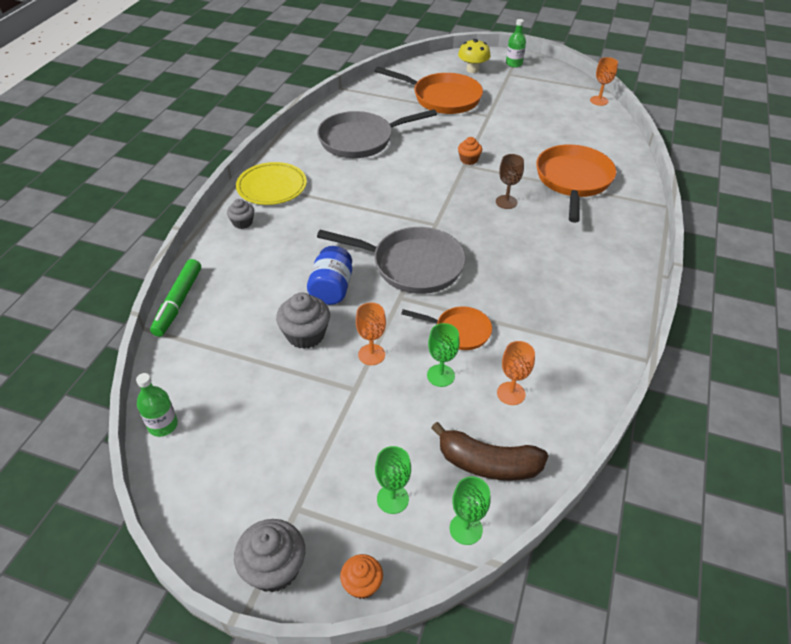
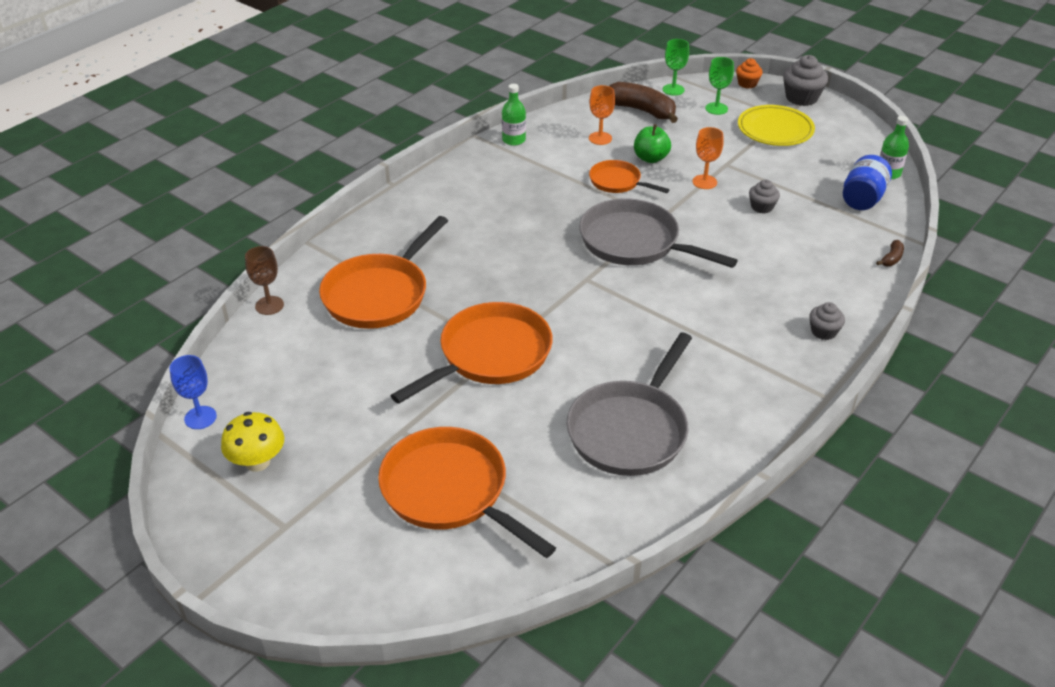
camera: 160 degrees left, 5 degrees down
green marker [150,259,201,337] -> brown banana [876,240,904,266]
yellow plate [236,162,307,205] -> yellow plate moved to [738,105,815,146]
grey cupcake [276,292,330,349] -> grey cupcake [749,179,780,214], size x0.60
blue jar [307,246,352,305] -> blue jar moved to [843,155,892,210]
grey pan [317,109,437,158] -> grey pan turned 120 degrees clockwise [567,333,692,476]
green goblet [427,323,460,387] -> green apple [634,124,671,163]
yellow mushroom [458,39,491,73] -> yellow mushroom moved to [221,412,284,472]
orange cupcake [458,137,482,165] -> orange pan [390,302,553,404]
brown goblet [496,154,524,209] -> brown goblet moved to [245,246,284,315]
green bottle [506,19,526,67] -> green bottle moved to [502,84,526,146]
orange goblet [590,57,618,106] -> blue goblet [170,355,217,429]

